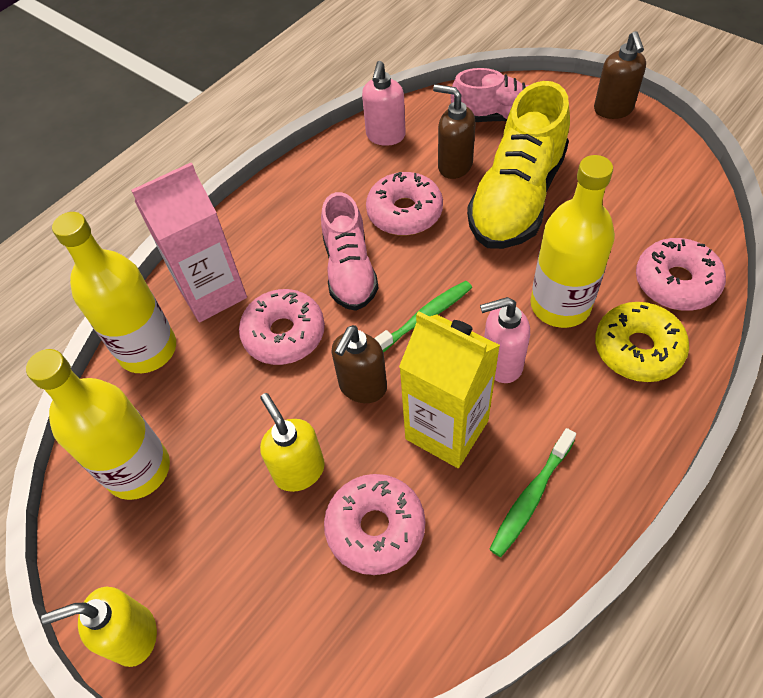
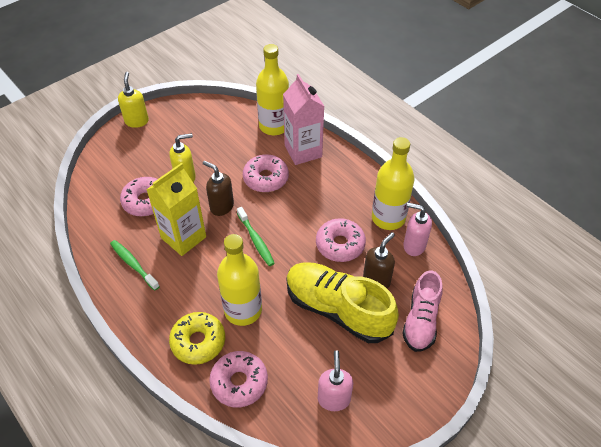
camera: 95 degrees right, 5 degrees down
yellow bottle [26,349,170,500] -> yellow bottle moved to [372,137,414,230]
pink shoe [321,192,379,311] -> none
pink soap dispenser [480,297,530,383] -> pink soap dispenser moved to [318,350,353,411]
brown soap dispenser [594,31,646,119] -> none

